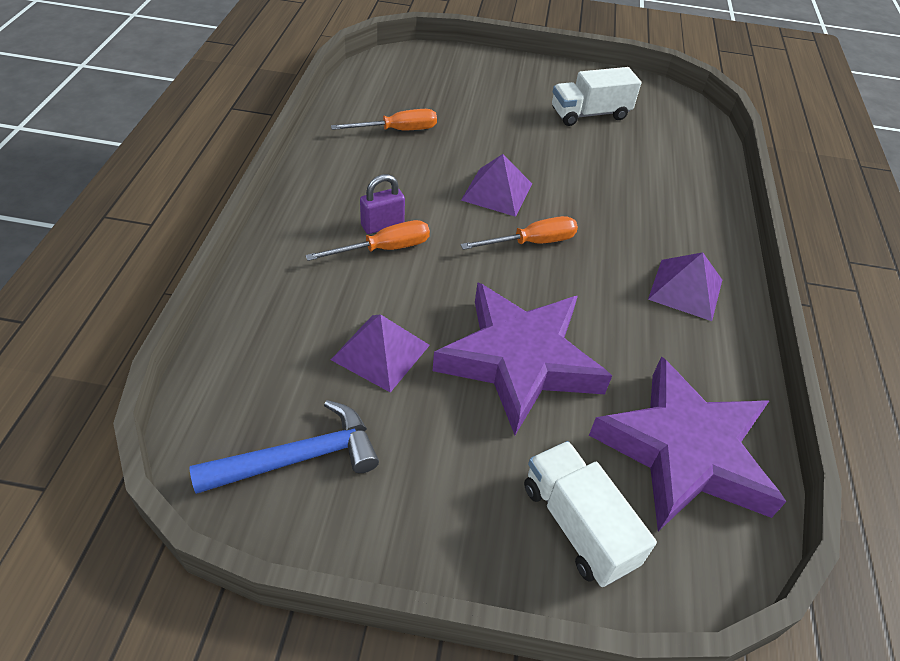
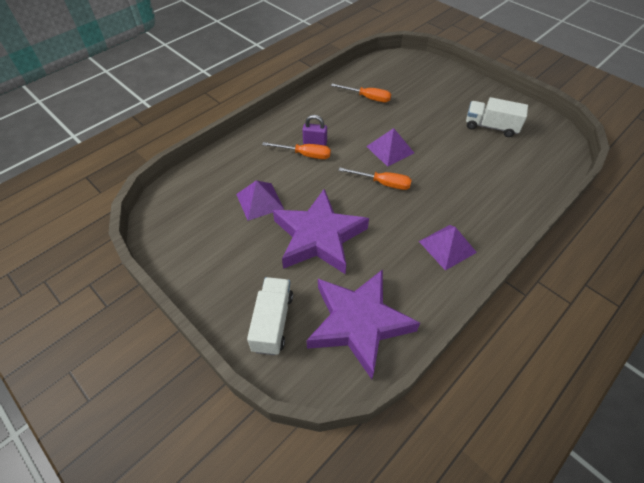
camera: 40 degrees right, 5 degrees up
blue hammer [190,400,379,494] -> none

